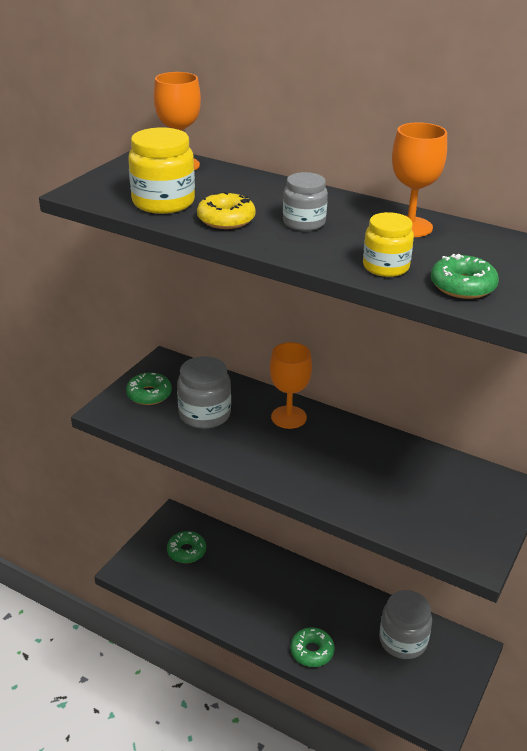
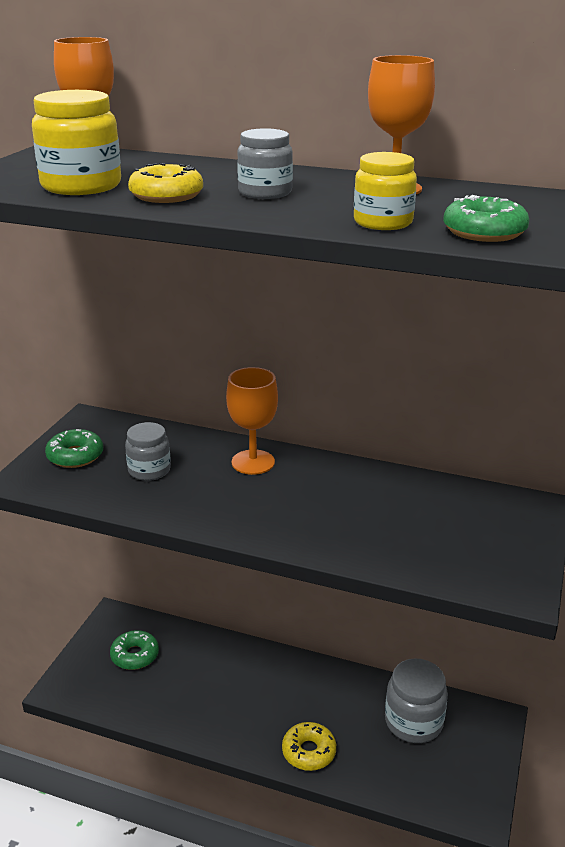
camera: 10 degrees left, 5 degrees down
grey jar [177,356,231,429] -> grey jar [125,422,171,481], size x0.66
green donut [290,627,334,667] -> yellow donut [282,722,336,771]

